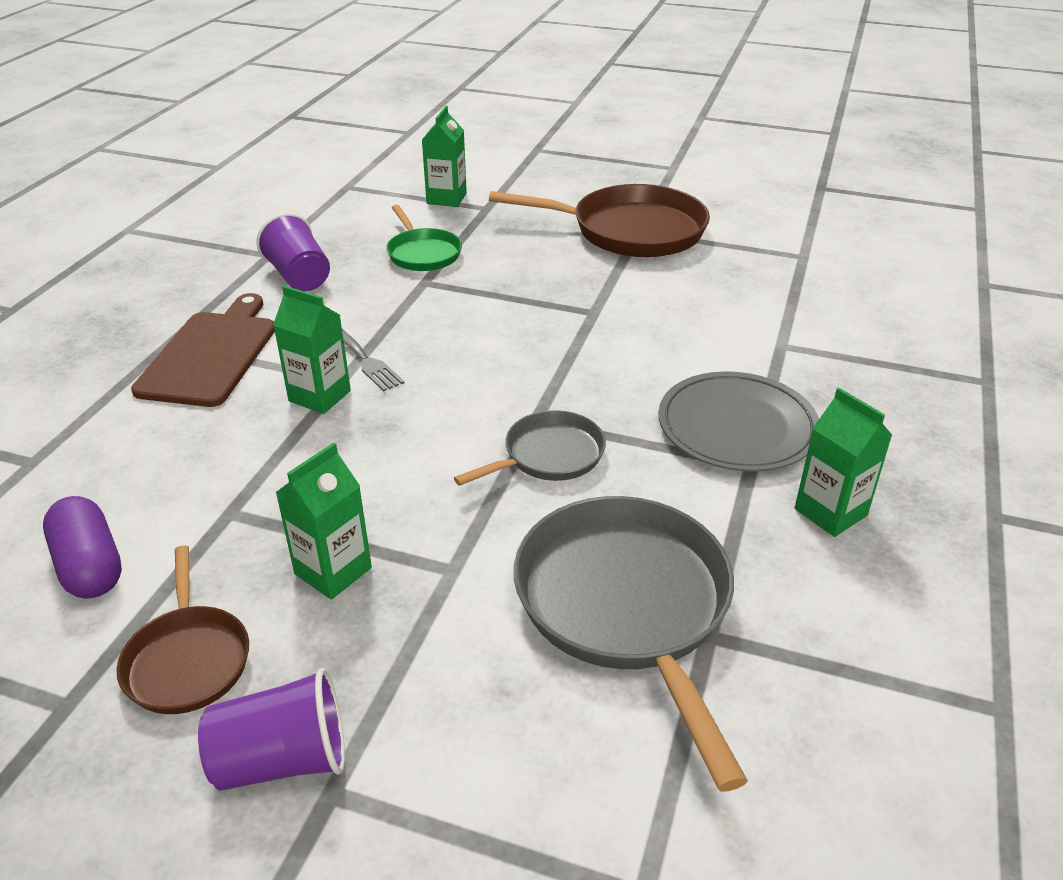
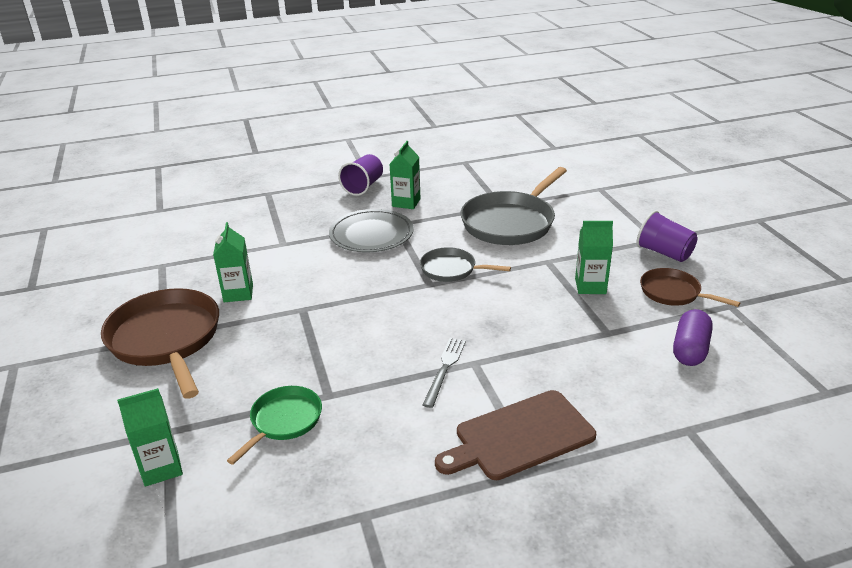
camera: 125 degrees left, 5 degrees down
brown pan [117,546,249,714] -> brown pan turned 90 degrees counterclockwise [640,268,740,307]
purple cup [256,213,330,292] -> purple cup moved to [338,154,383,196]
green carton [273,285,351,414] -> green carton moved to [213,222,253,302]

